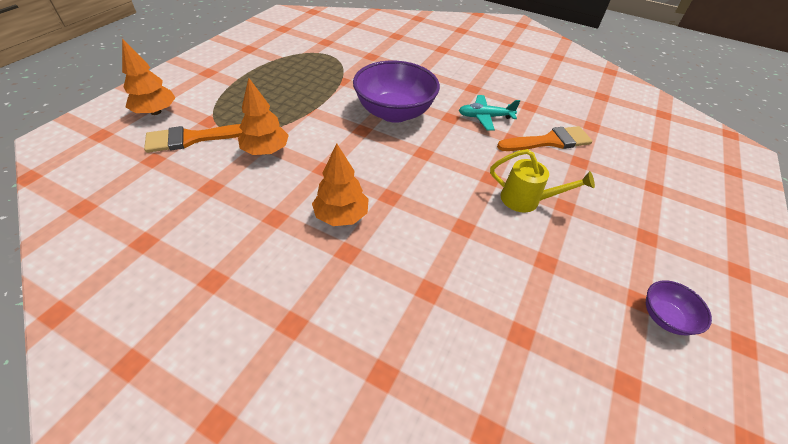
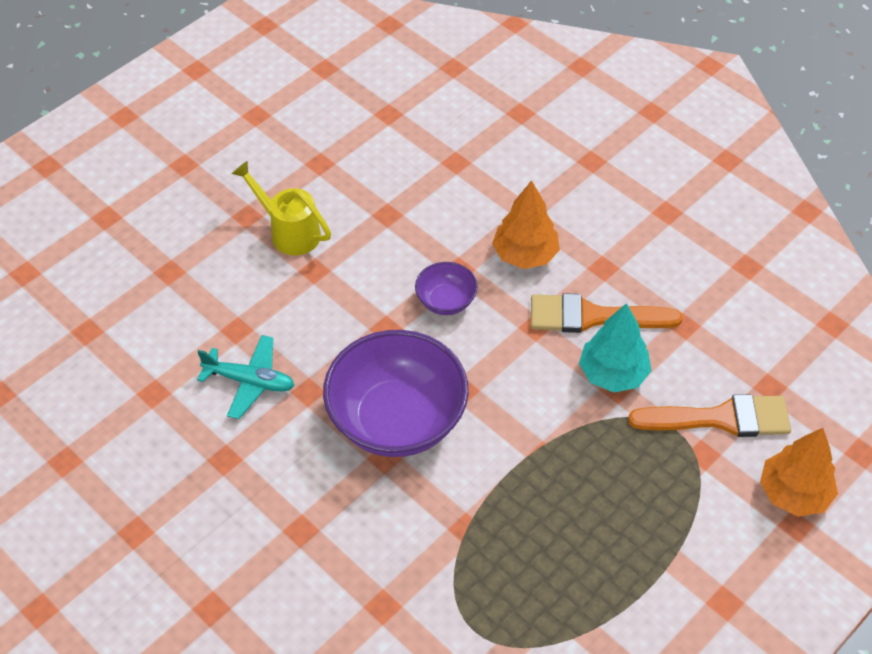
camera: 160 degrees left, 5 degrees up
orange tree [238,78,289,155] -> turquoise tree [579,303,651,393]
orange brush [497,126,592,151] -> orange brush moved to [531,293,682,333]
purple bowl [646,280,712,335] -> purple bowl moved to [415,262,478,315]

